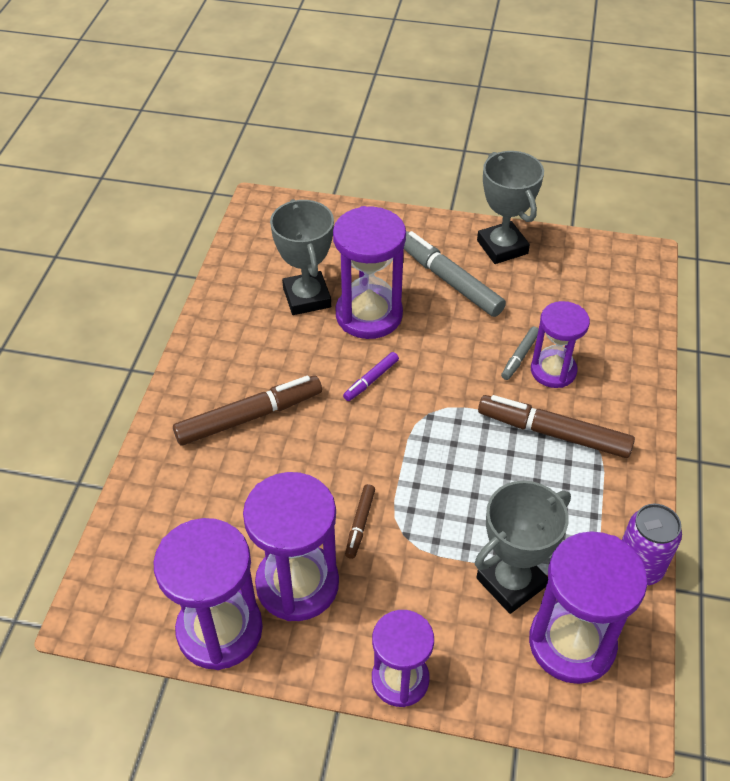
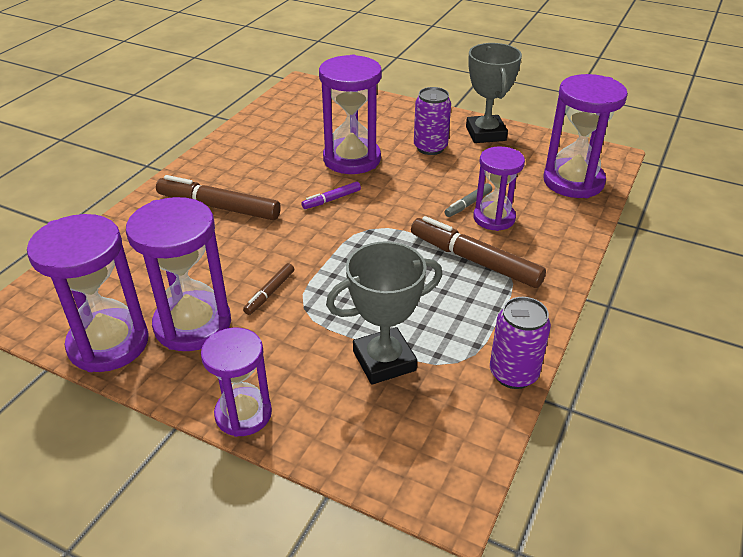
camera: 15 degrees right, 10 degrees down
brown marker [173,375,322,446] -> brown marker turned 150 degrees counterclockwise [156,175,281,220]
grey trophy [270,199,334,315] -> none
grey marker [404,231,506,317] -> purple can [414,87,451,155]
purple hourglass [529,531,647,684] -> purple hourglass moved to [543,74,628,198]

